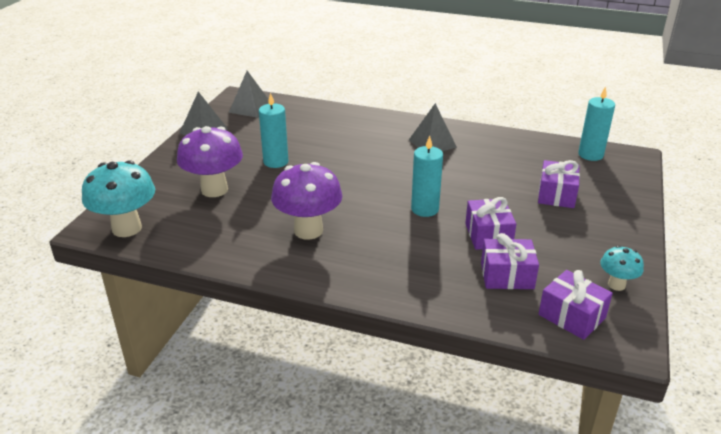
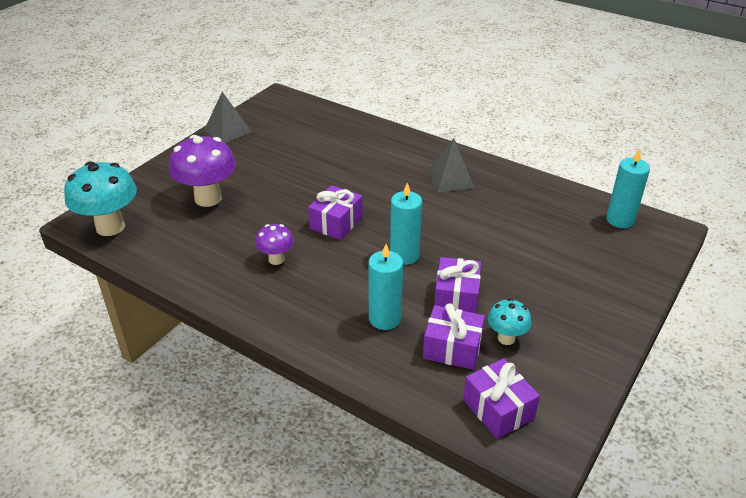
camera: 15 degrees right, 5 degrees up
grey pyramid [229,71,269,118] -> none
turquoise candle [259,93,288,168] -> turquoise candle moved to [368,244,403,330]
purple mushroom [271,162,342,240] -> purple mushroom [255,224,294,265], size x0.53
purple gift [538,160,580,208] -> purple gift moved to [308,185,363,240]
turquoise mushroom [600,245,644,291] -> turquoise mushroom moved to [488,299,531,345]

